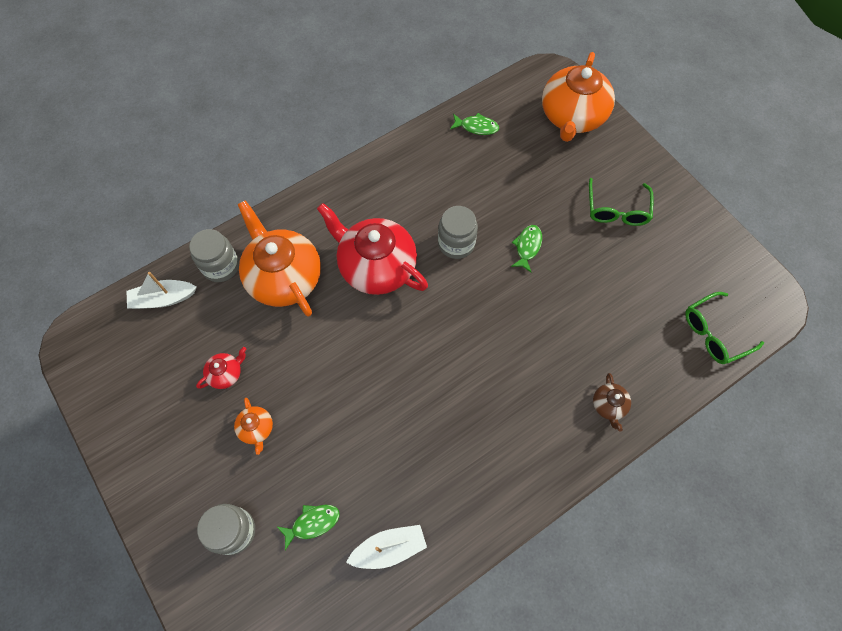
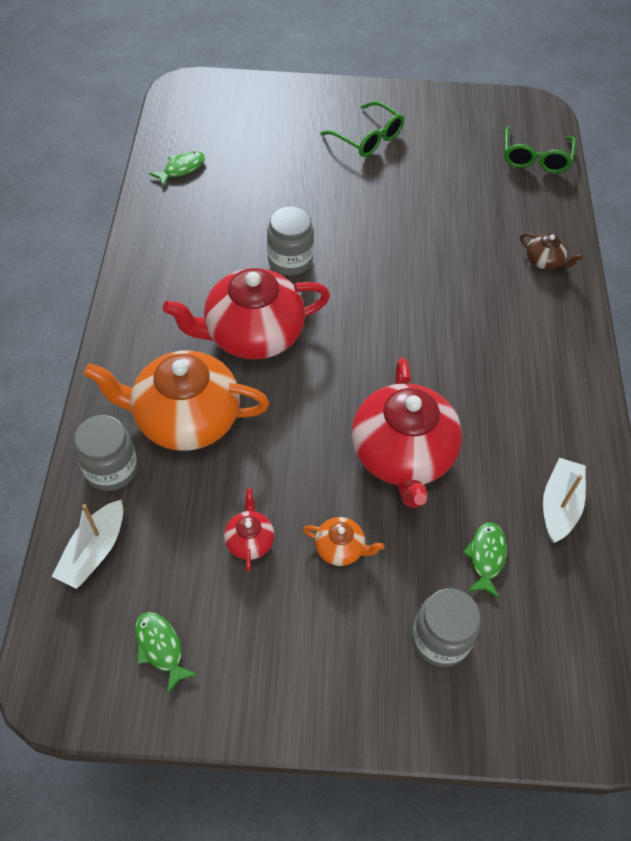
camera: 55 degrees left, 10 degrees down
green fish [511,225,542,273] -> green fish moved to [135,612,198,694]
orange teapot [542,52,615,142] -> none
none -> red teapot [352,358,462,508]

